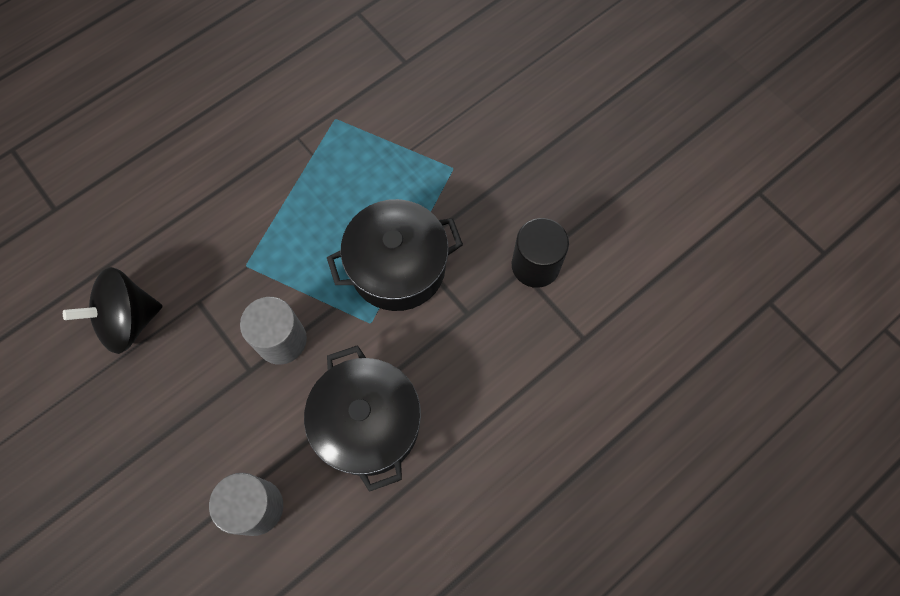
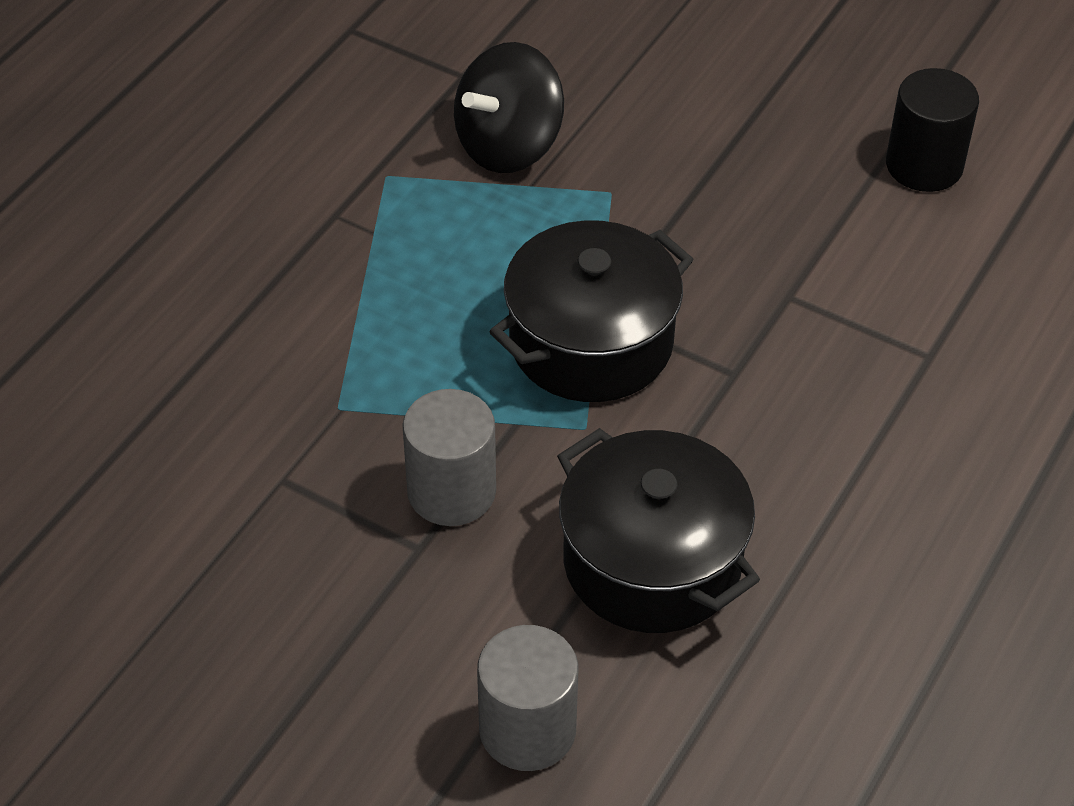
camera: 20 degrees left, 20 degrees down
black spinning top [63,267,163,354] -> black spinning top moved to [454,42,564,173]
black cylinder [512,218,569,288] -> black cylinder moved to [886,68,979,192]

